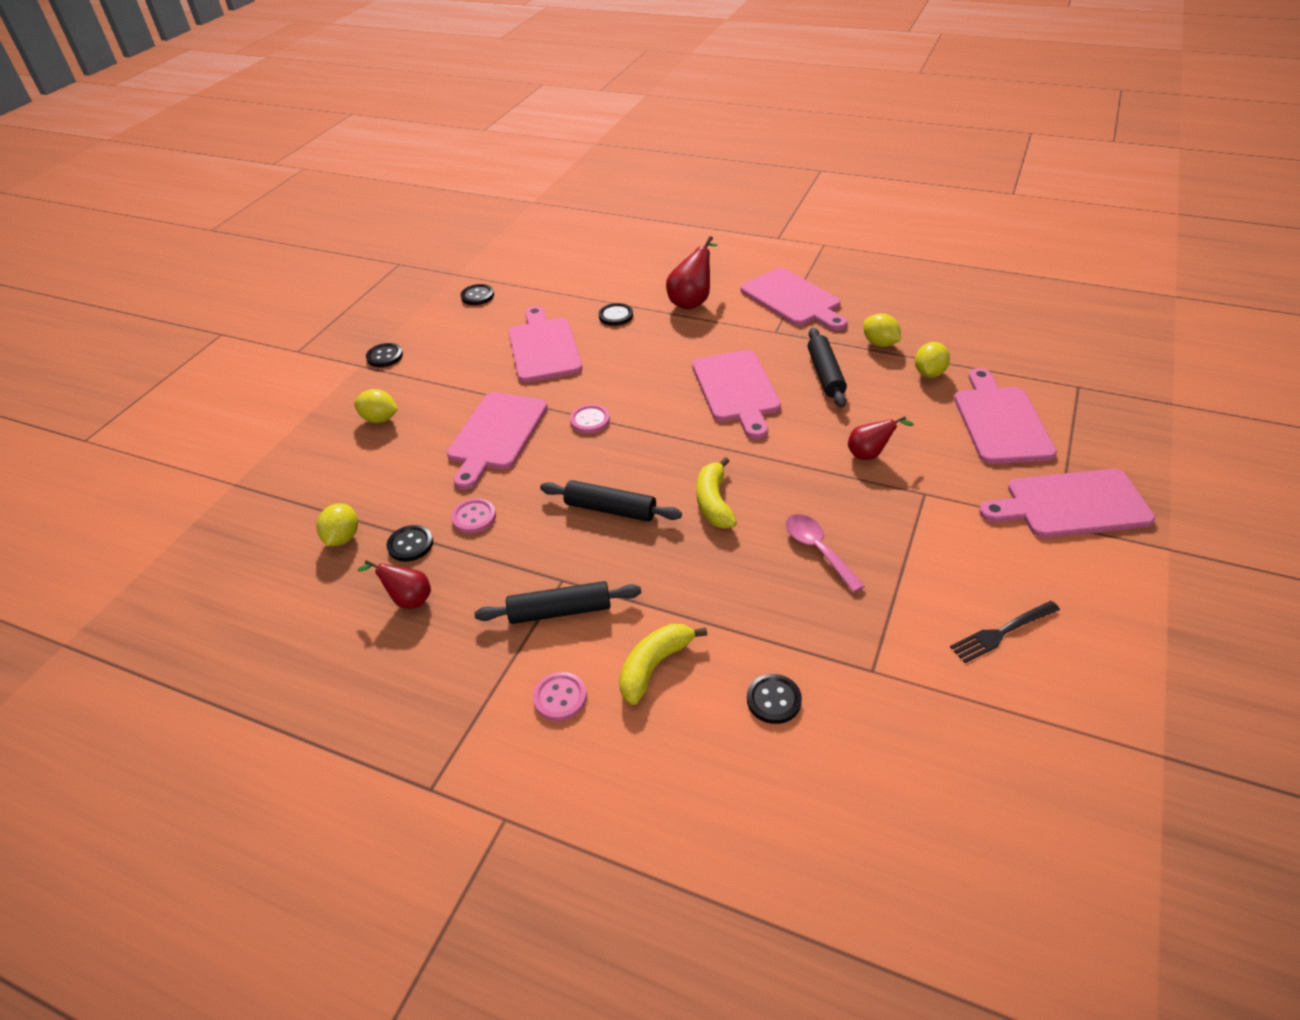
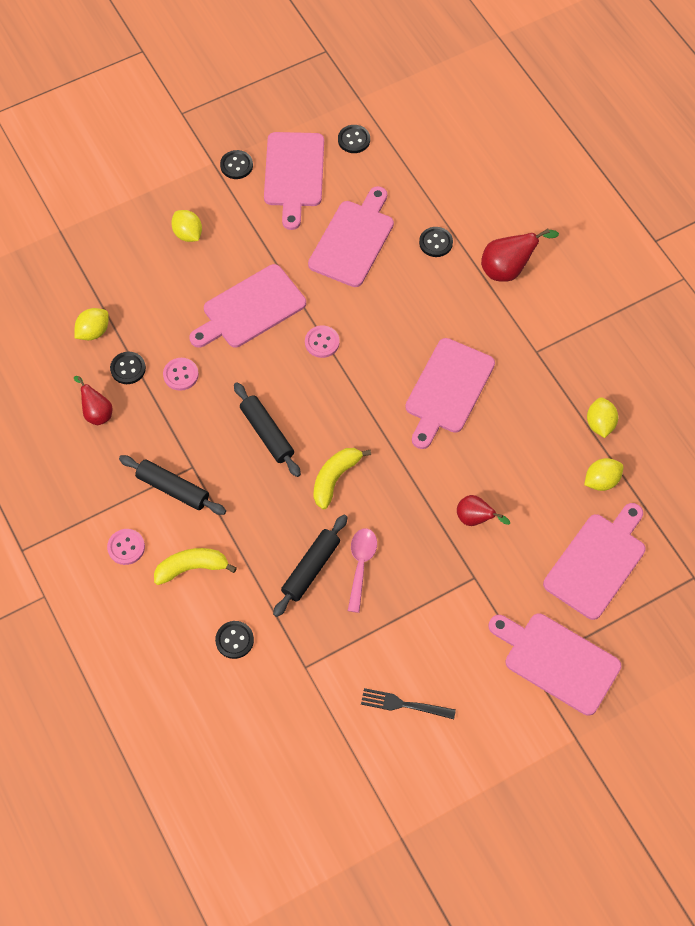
camera: 35 degrees right, 20 degrees up
pink cutting board [741,268,847,331] -> pink cutting board moved to [264,132,324,230]
black rolling pin [808,328,847,408] -> black rolling pin moved to [273,515,347,617]

